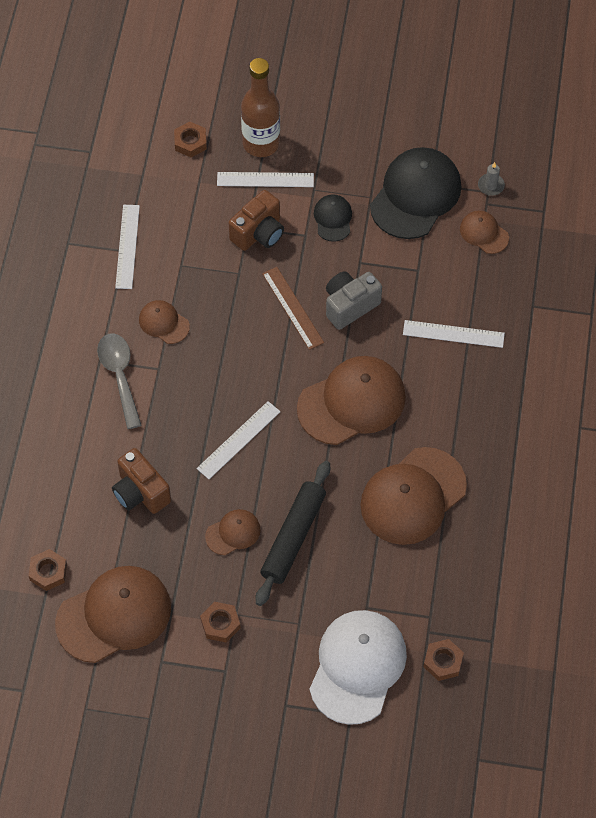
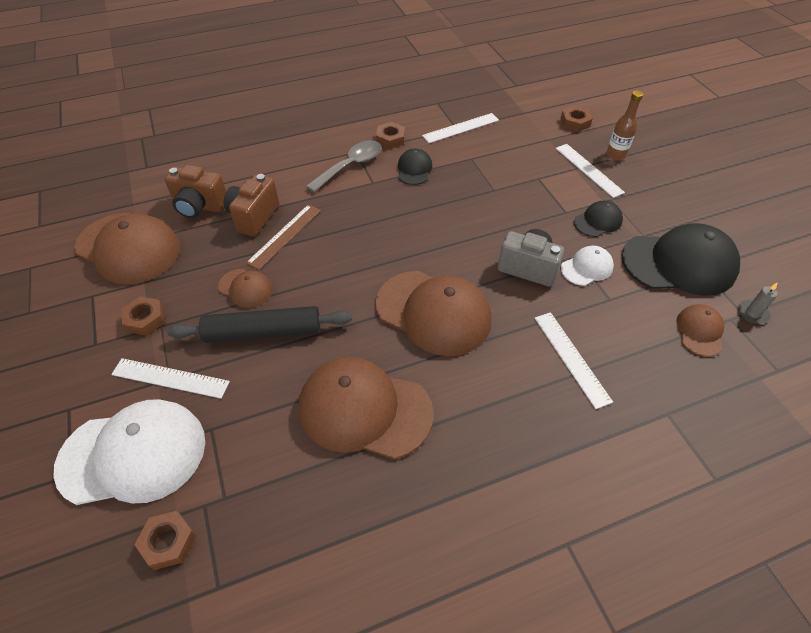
camera: 60 degrees right, 10 degrees down
brown nut [29,549,67,591] -> brown nut moved to [376,122,405,149]
brown cap [139,300,190,344] -> black cap [398,149,432,185]
white ruler [196,401,281,479] -> white ruler moved to [111,358,230,399]
brown camera [229,190,284,251] -> brown camera moved to [165,165,226,218]
brown bottle [241,58,280,157] -> brown bottle [606,90,643,161], size x0.59
brown ruler [262,267,324,350] -> brown ruler moved to [246,204,321,270]
none -> white cap [561,246,614,286]

